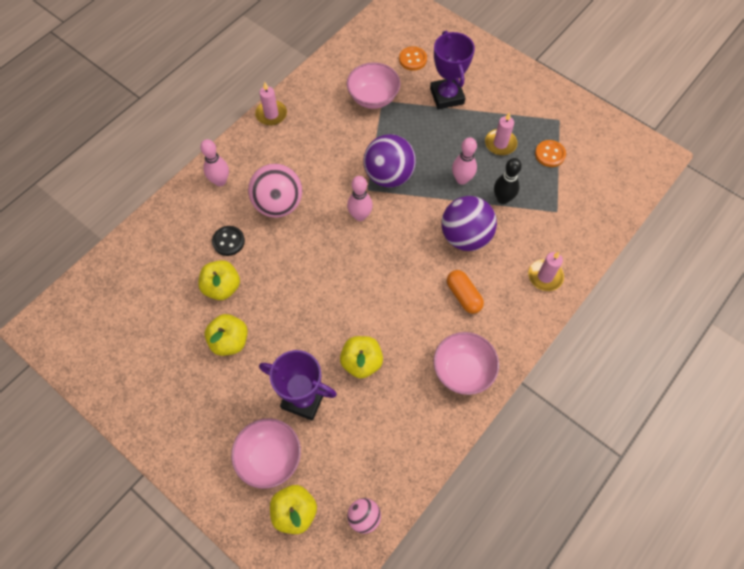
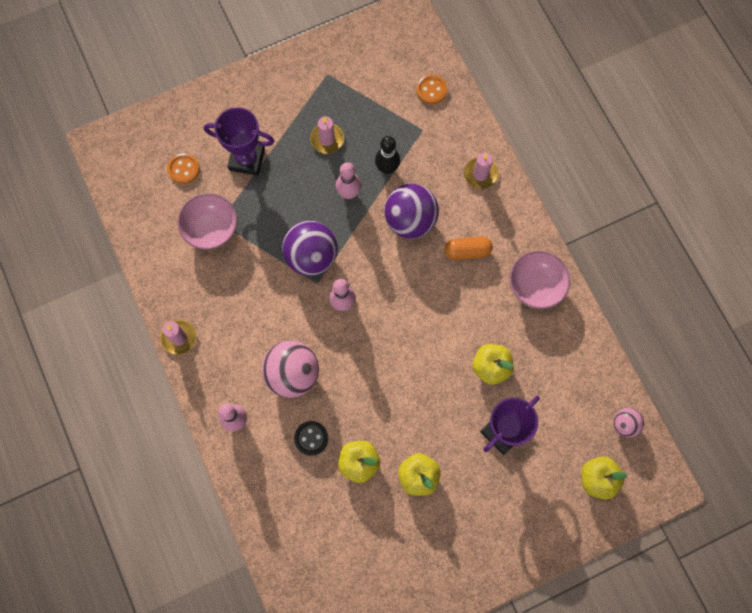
camera: 65 degrees left, 10 degrees up
pink bowl [231,418,301,489] -> none
orange button [535,140,566,167] -> orange button moved to [416,75,447,104]

